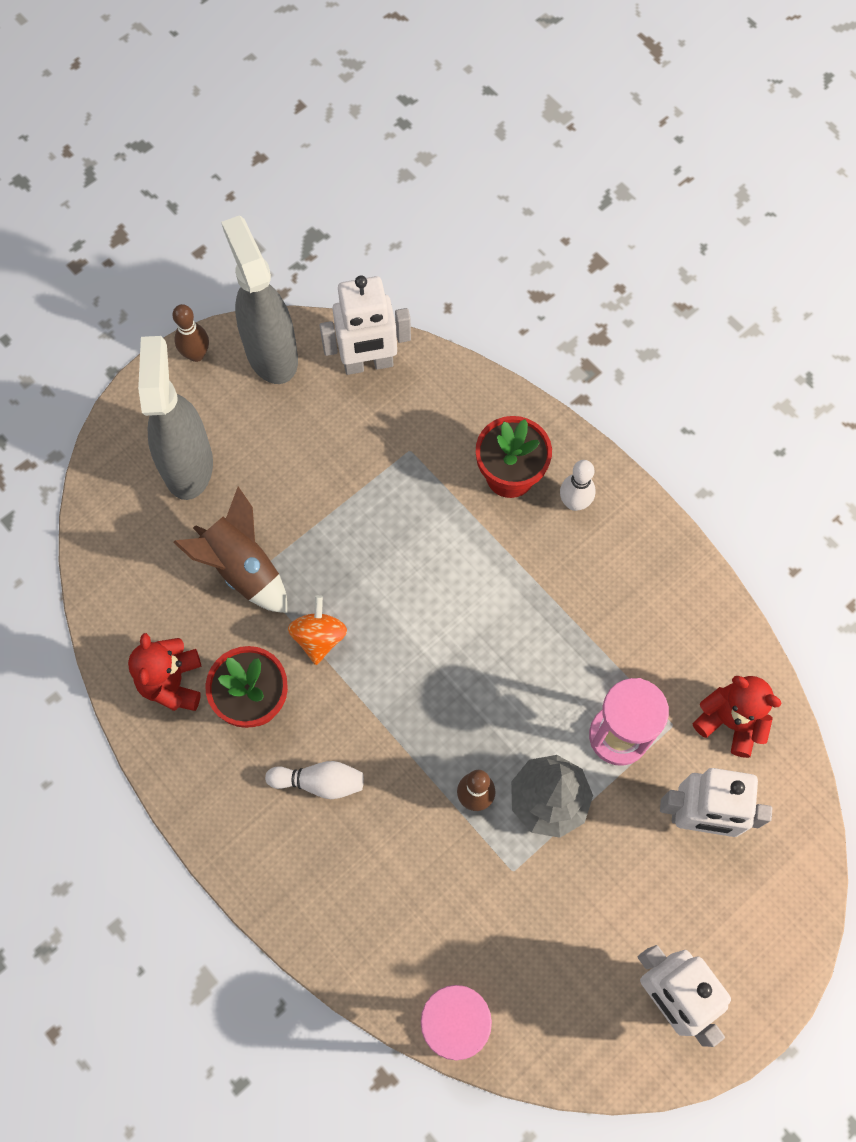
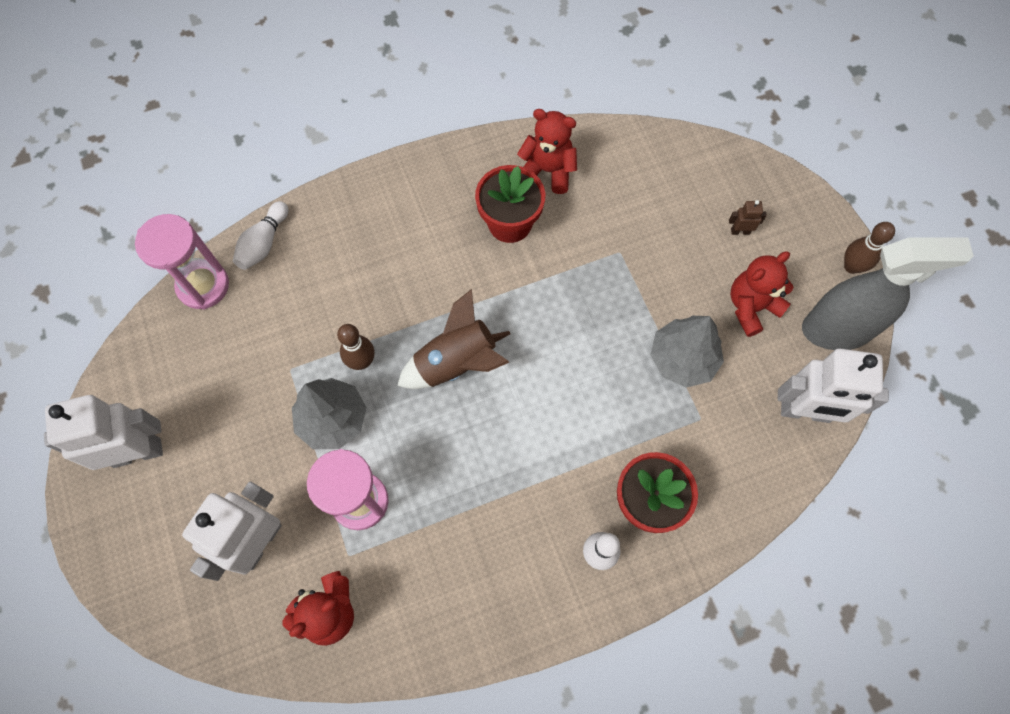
camera: 110 degrees right, 0 degrees up
grey spray bottle [138,336,213,500] -> brown robot [729,200,767,235]
brown rocket [173,486,287,613] -> brown rocket moved to [397,289,511,389]
white bowling pin [265,761,364,799] -> white bowling pin moved to [233,201,288,270]
orange spinning top [288,595,347,665] -> none
white robot [320,275,411,375] -> white robot turned 90 degrees counterclockwise [778,349,889,423]
none -> grey tree [650,316,724,388]
none -> red teddy bear [730,251,794,337]

